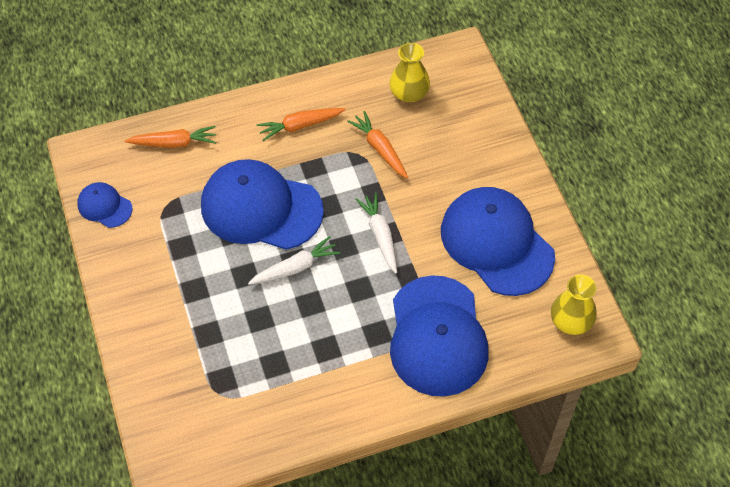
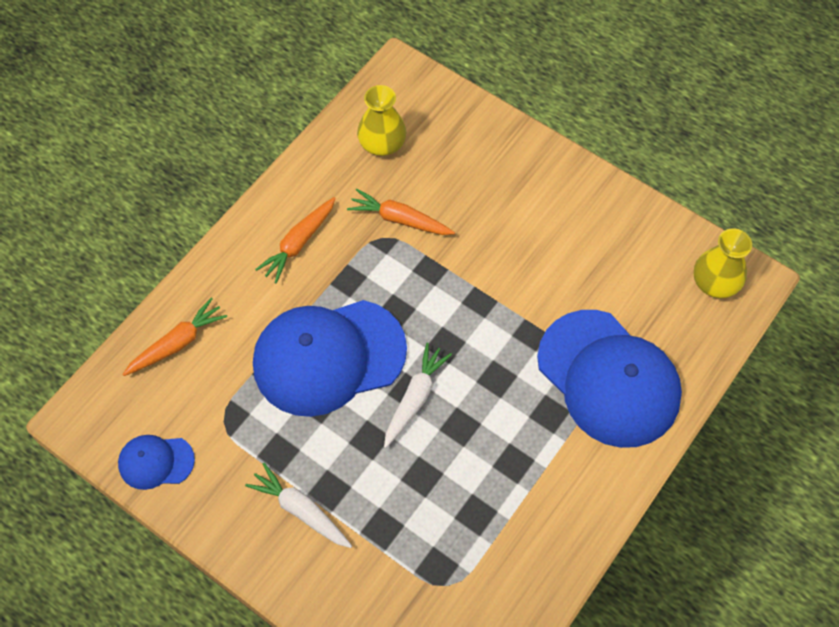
camera: 35 degrees left, 5 degrees up
white carrot [355,193,397,273] -> white carrot moved to [245,463,352,548]
blue cap [441,187,555,296] -> none

